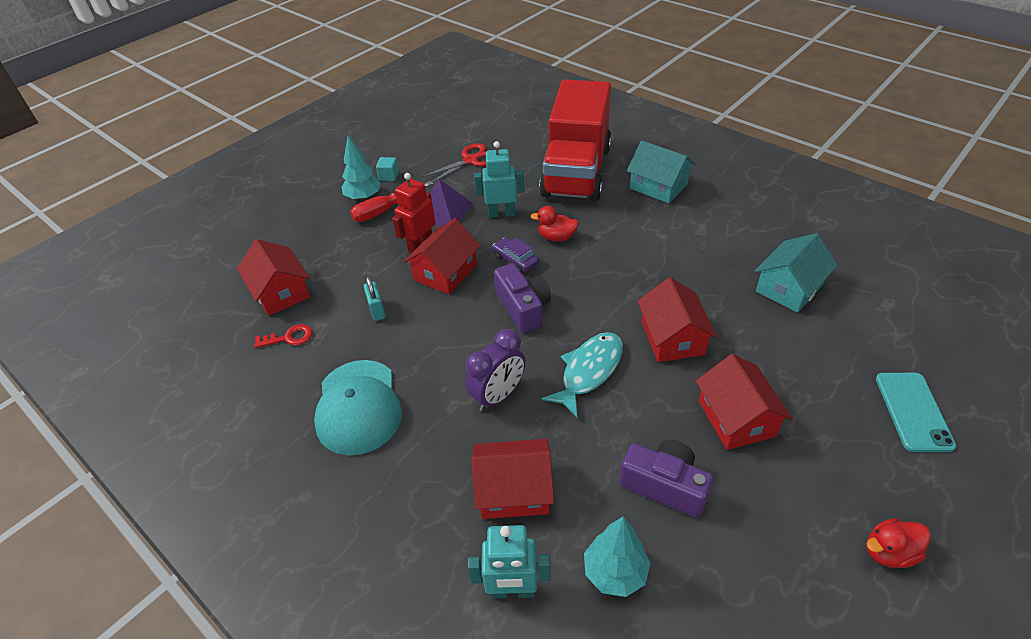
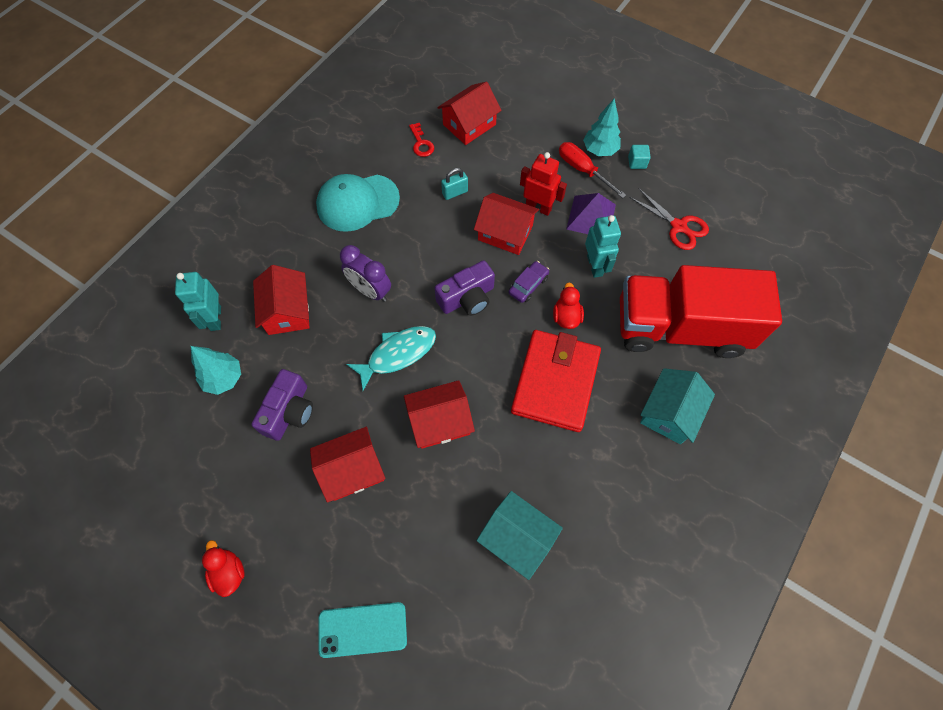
camera: 80 degrees right, 20 degrees up
turquoise fish [542,332,623,418] -> turquoise fish turned 60 degrees counterclockwise [346,326,436,391]
none -> red wallet [511,330,601,432]

